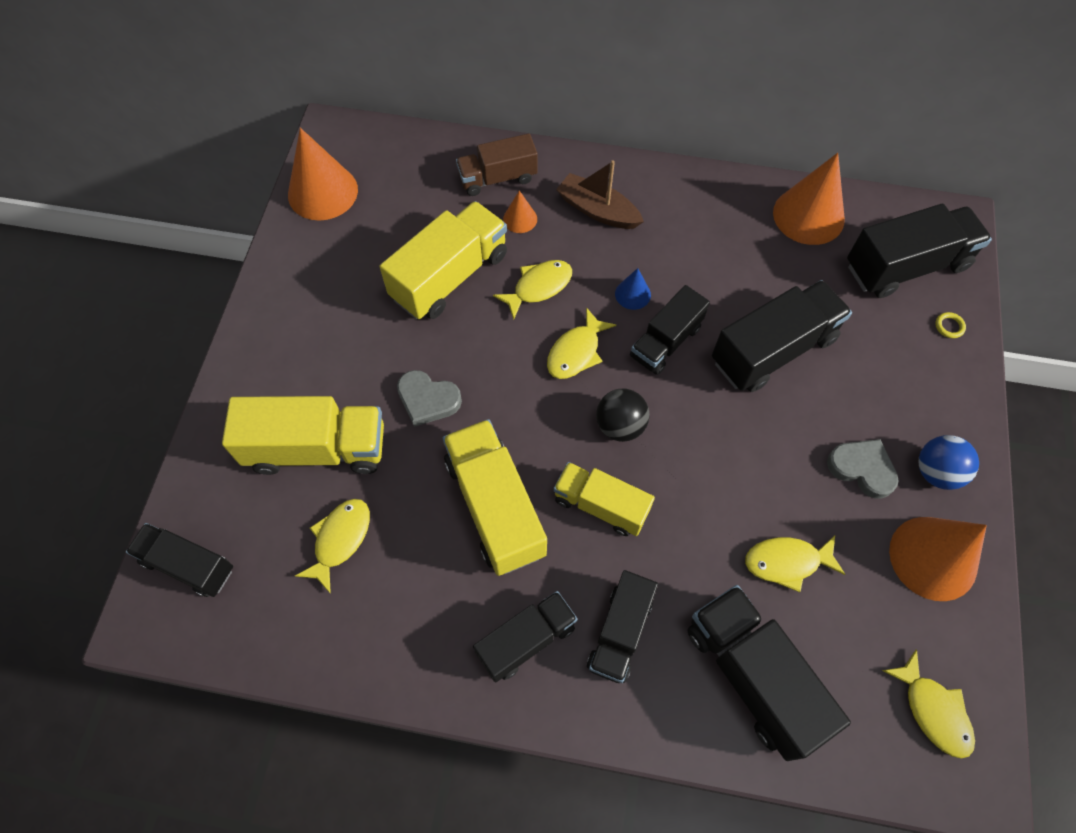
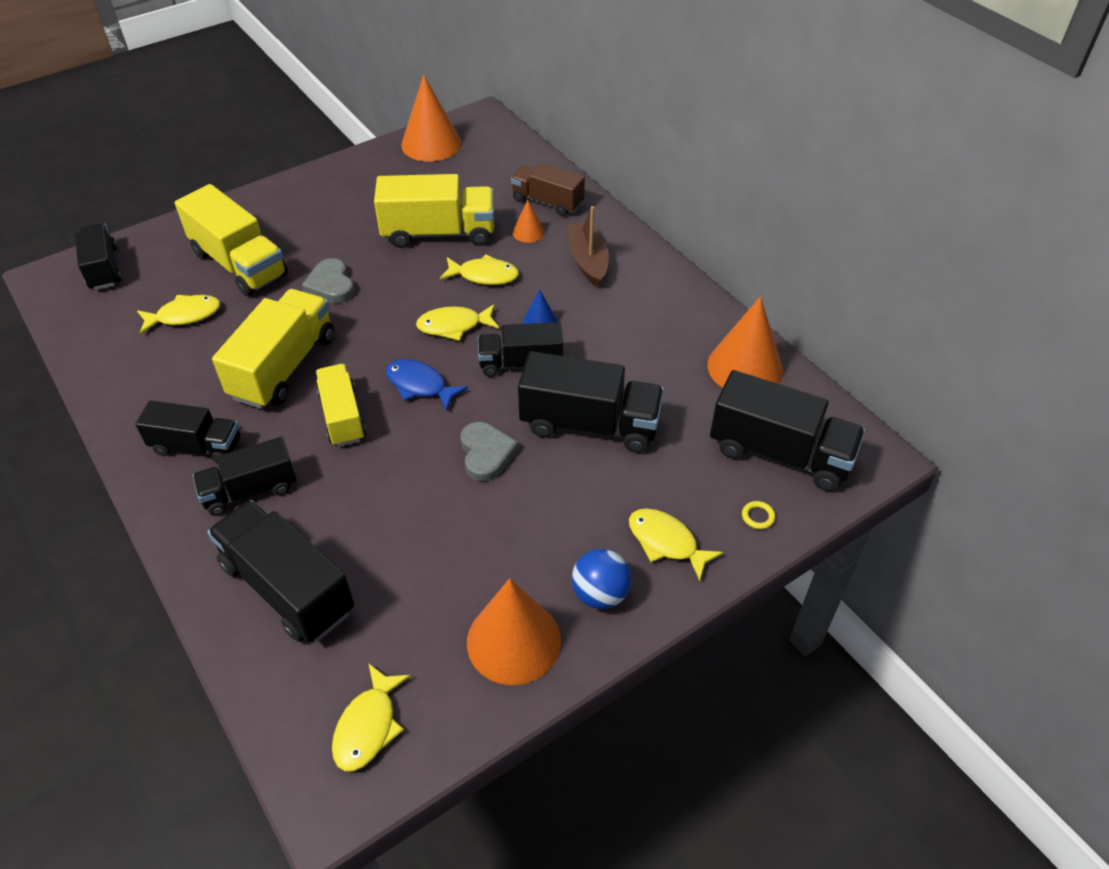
camera: 45 degrees right, 15 degrees down
black ball [596,389,649,442] -> blue fish [386,359,468,411]
black truck [688,585,851,761] -> black truck turned 60 degrees counterclockwise [207,500,354,643]
yellow fish [745,536,845,592] -> yellow fish moved to [629,508,724,581]
grey heart [827,439,899,499] -> grey heart moved to [460,422,519,482]

